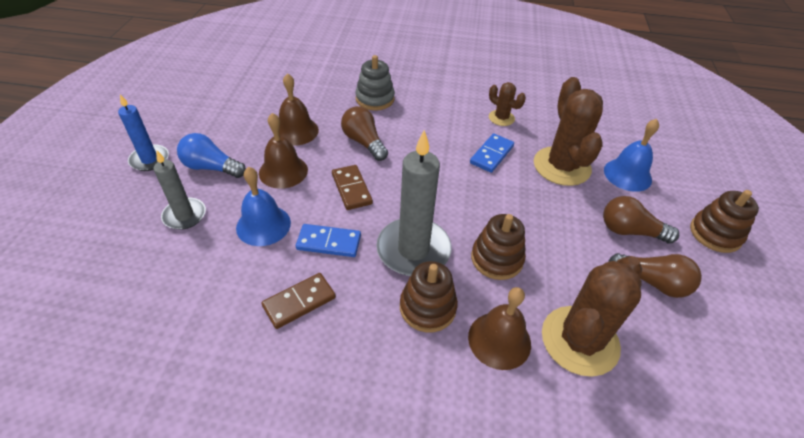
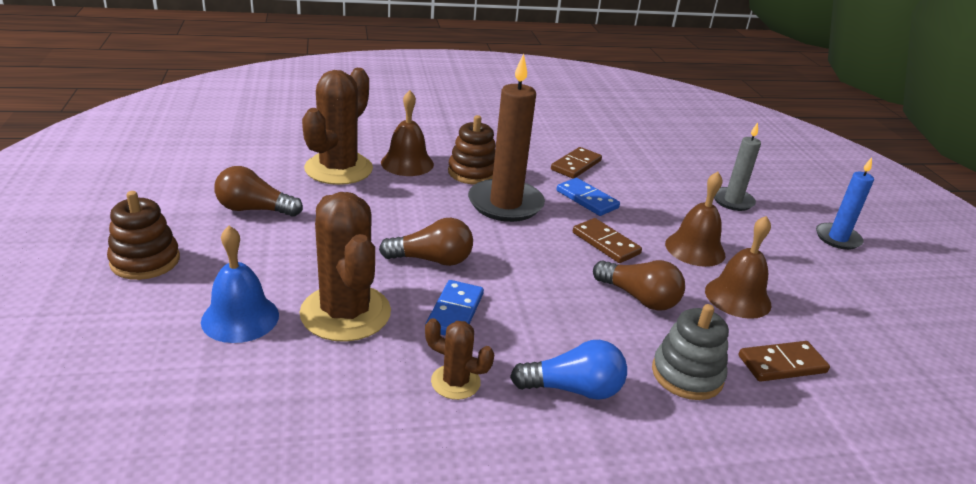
camera: 160 degrees right, 15 degrees down
blue light bulb [177,133,246,178] -> blue light bulb moved to [510,340,627,400]
blue bell [236,167,291,246] -> none
blue domino [296,224,361,257] -> blue domino turned 60 degrees clockwise [557,178,620,216]
grey candle [376,130,452,276] -> brown candle [468,53,545,222]
brown stacking toy [471,214,526,280] -> none
brown light bulb [603,196,679,243] -> brown light bulb moved to [379,218,473,266]
none -> brown domino [739,341,830,382]

